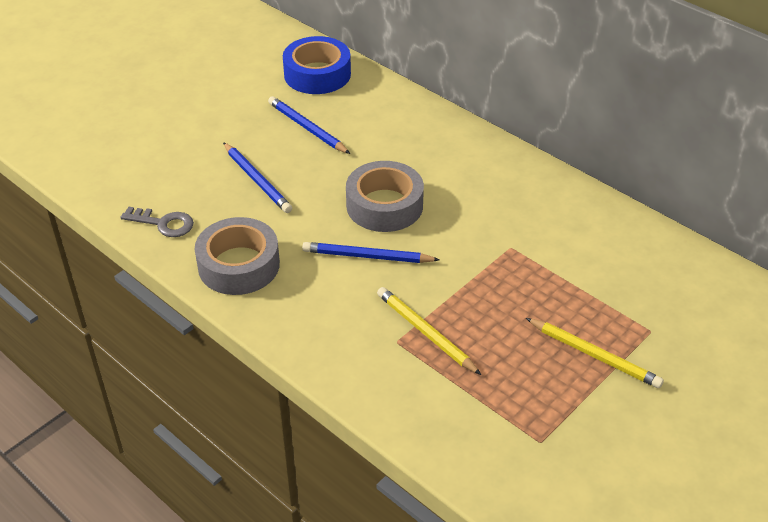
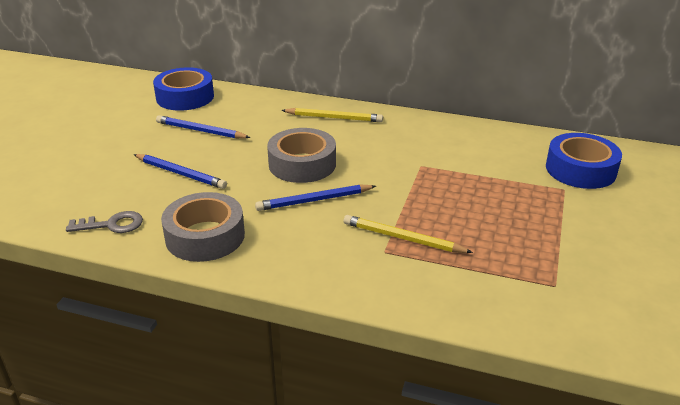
camera: 25 degrees left, 10 degrees down
yellow pencil [526,318,664,388] -> yellow pencil moved to [281,108,383,122]
none -> blue tape [546,133,622,189]

